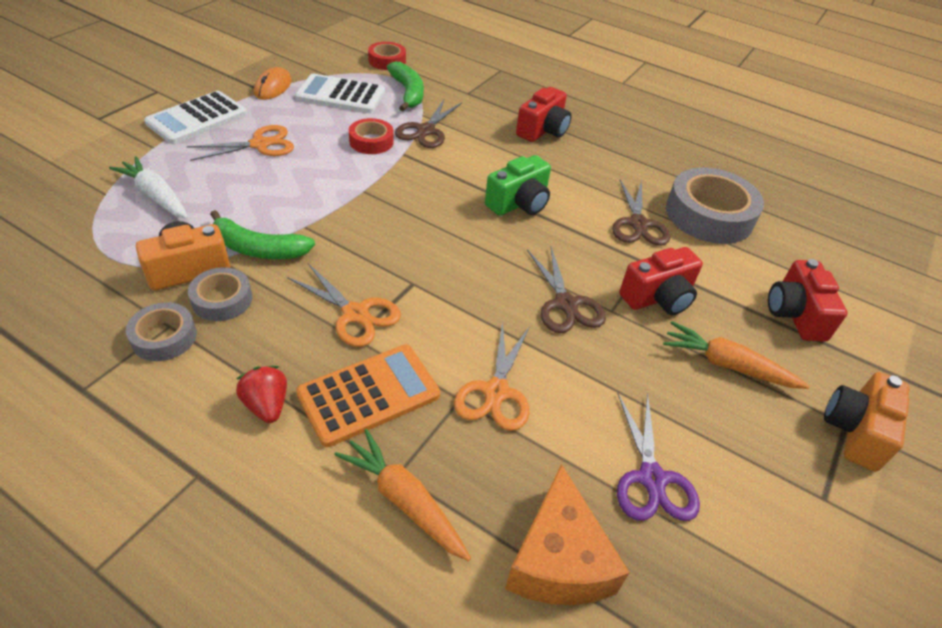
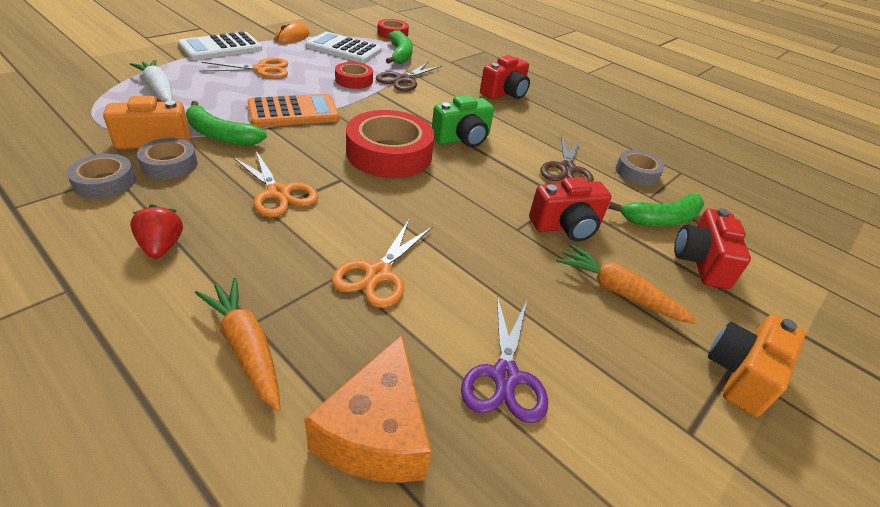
camera: 10 degrees right, 5 degrees down
orange calculator [296,345,440,447] -> orange calculator moved to [248,94,339,127]
brown scissors [527,247,606,333] -> none
grey tape [666,168,764,244] -> grey tape [616,150,665,185], size x0.54
none -> red tape [346,110,434,178]
none -> green banana [608,193,704,226]

